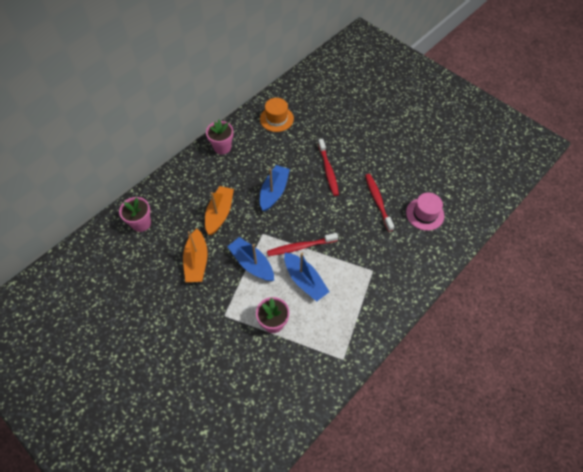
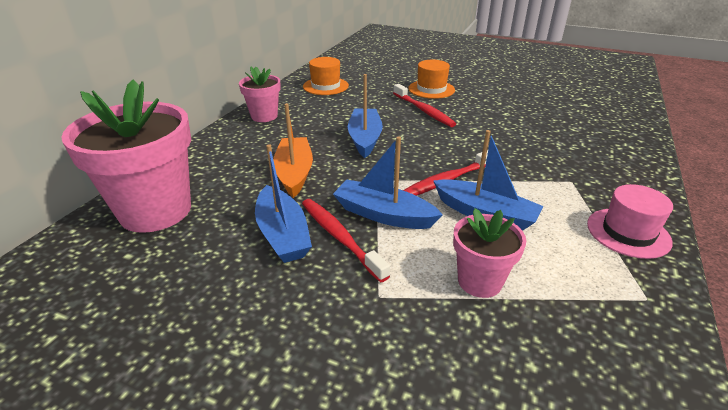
camera: 20 degrees left, 25 degrees down
pink flower pot [119,197,151,232] -> pink flower pot [61,80,191,233], size x1.89
orange boat [183,229,208,282] -> blue boat [255,144,312,263]
red toothbrush [365,174,394,232] -> red toothbrush moved to [302,199,390,283]
pink hat [406,193,444,231] -> pink hat moved to [587,184,673,259]
none -> orange hat [408,60,455,99]

